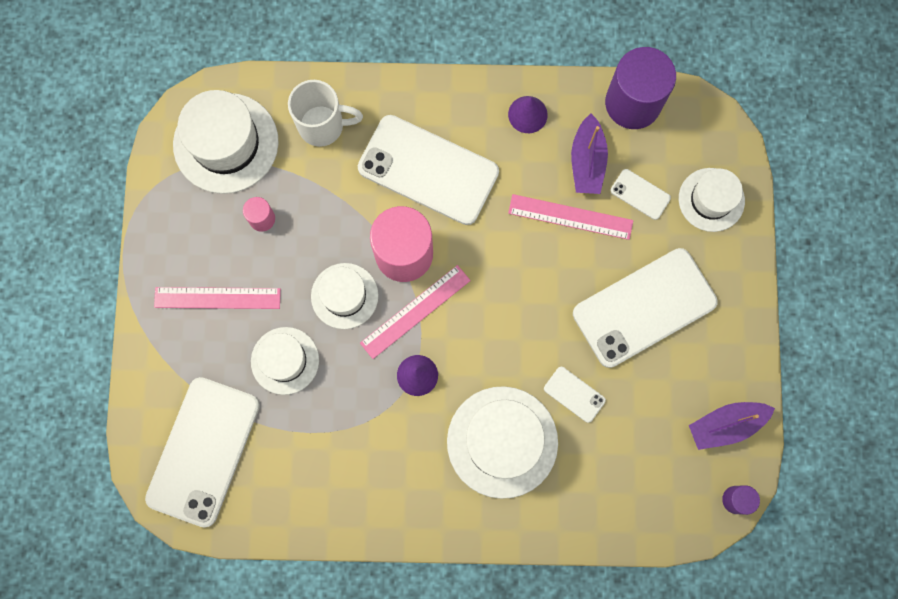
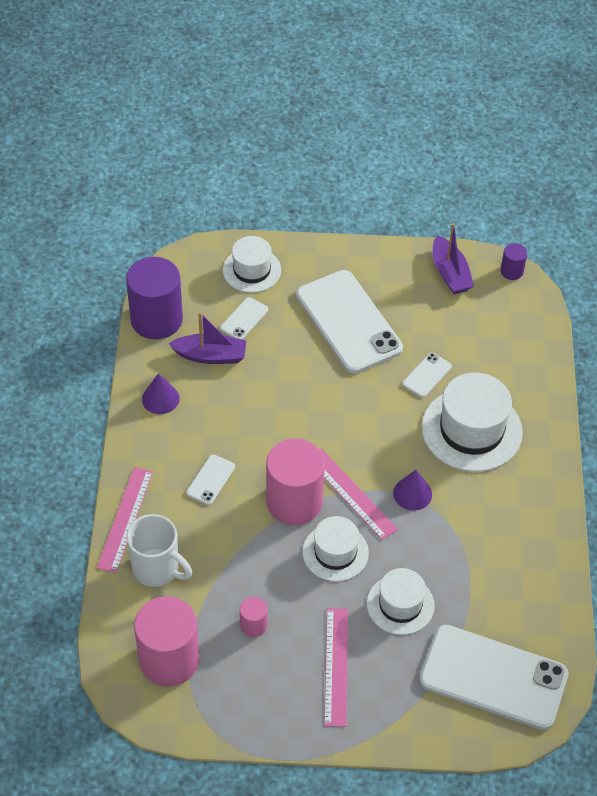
camera: 90 degrees left, 25 degrees down
white hat [173,90,279,194] -> pink cylinder [134,596,200,687]
white mug [288,80,363,147] -> white mug turned 120 degrees clockwise [127,514,192,587]
white phone [358,115,499,225] -> white phone [186,454,235,505], size x0.43
pink ruler [508,194,633,240] -> pink ruler moved to [97,467,153,573]

